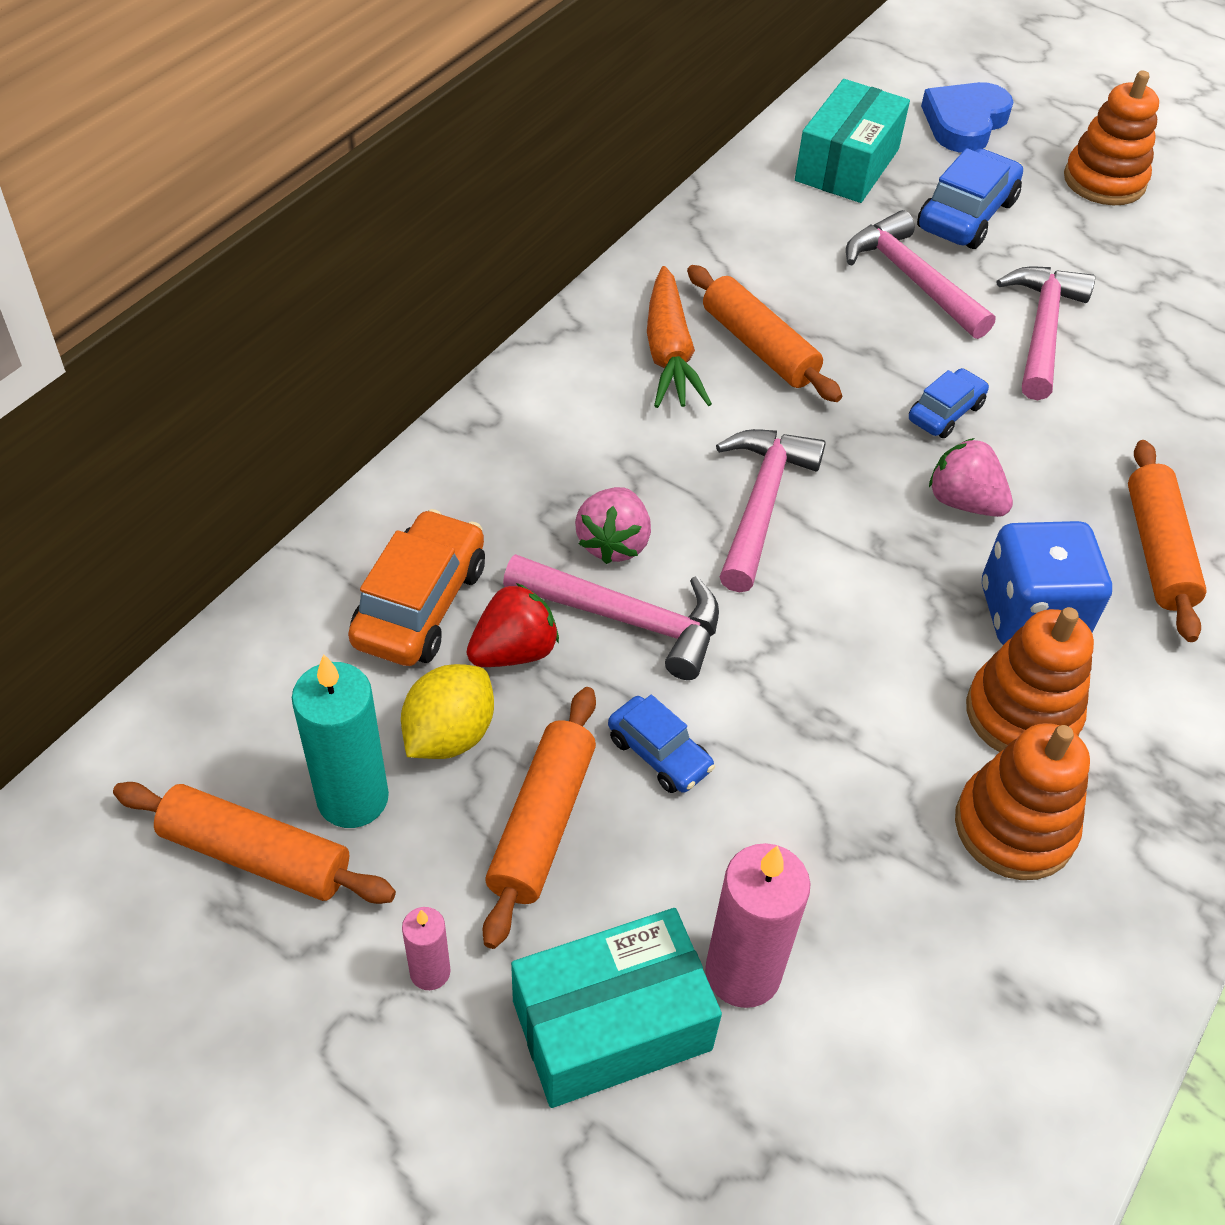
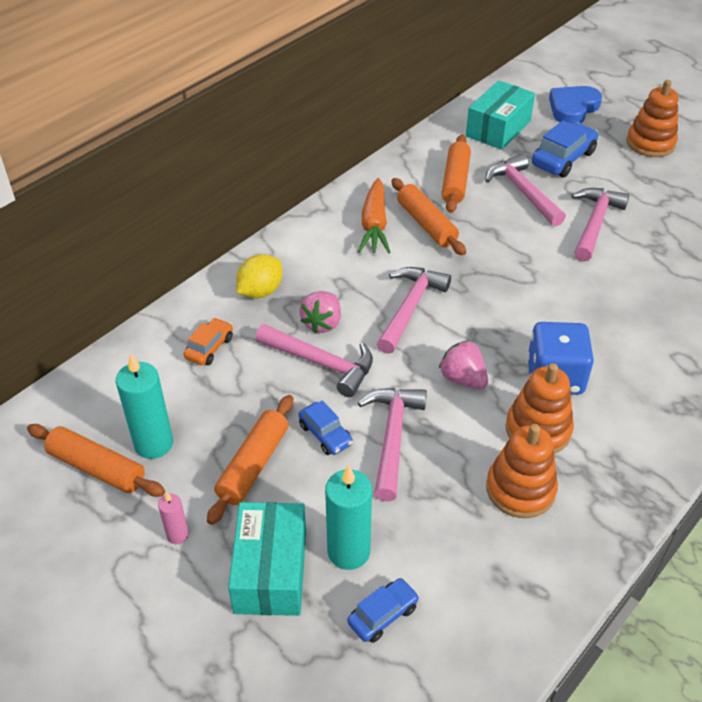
camera: 10 degrees right, 5 degrees down
orange car [348,509,485,666] -> orange car [184,318,233,365], size x0.59
yellow lemon [401,664,494,759] -> yellow lemon moved to [236,254,282,298]
red strawberry [466,583,559,667] -> none
turquoise box [511,908,722,1108] -> turquoise box turned 75 degrees counterclockwise [228,502,306,616]
pink candle [705,843,811,1008] -> turquoise candle [325,465,372,570]
blue car [909,368,989,438] -> blue car moved to [347,578,419,643]
pink strawberry [929,438,1013,517] -> pink strawberry moved to [439,340,488,389]
orange rolling pin [1128,440,1207,642] -> orange rolling pin moved to [441,135,471,213]
none -> pink hammer [358,388,427,502]

